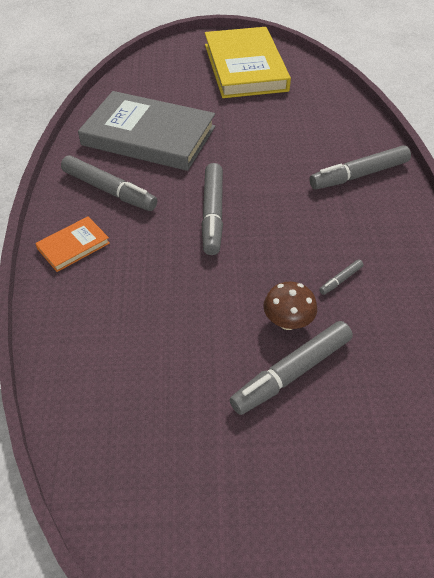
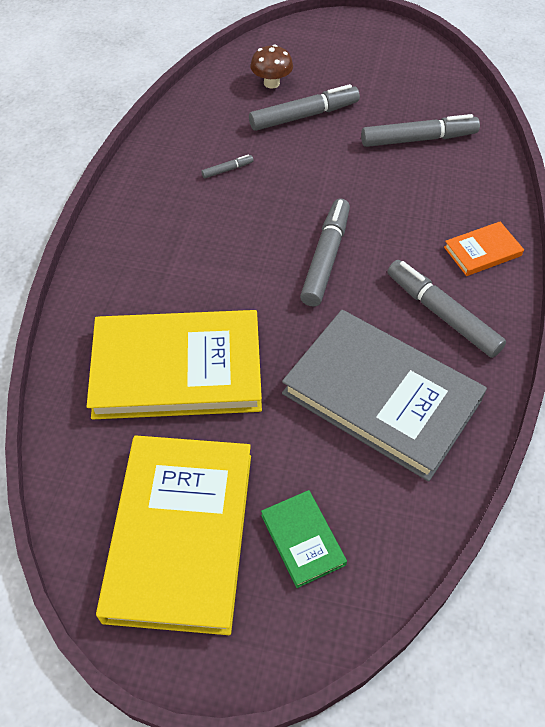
camera: 165 degrees left, 5 degrees up
brown mushroom [263,282,317,330] -> brown mushroom moved to [250,45,293,89]
grey marker [310,145,411,190] -> grey marker moved to [361,114,480,147]
none -> yellow book [86,310,262,419]
none -> green book [261,490,347,588]

